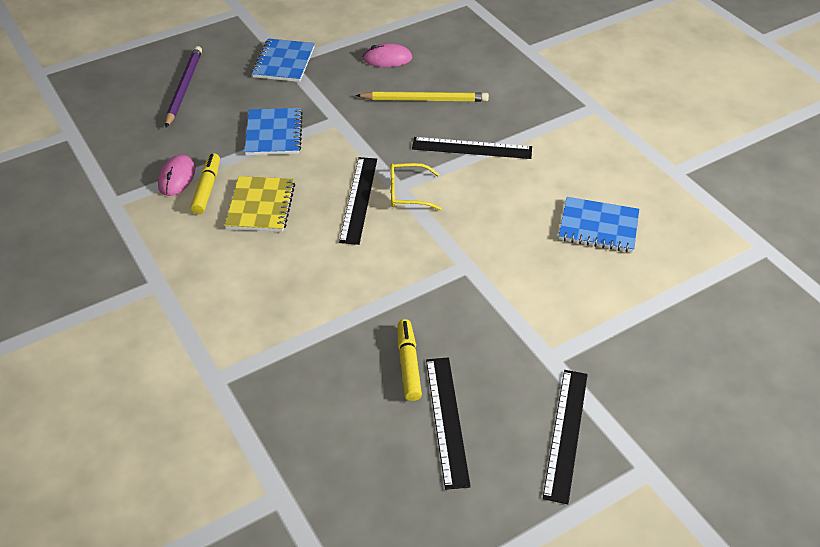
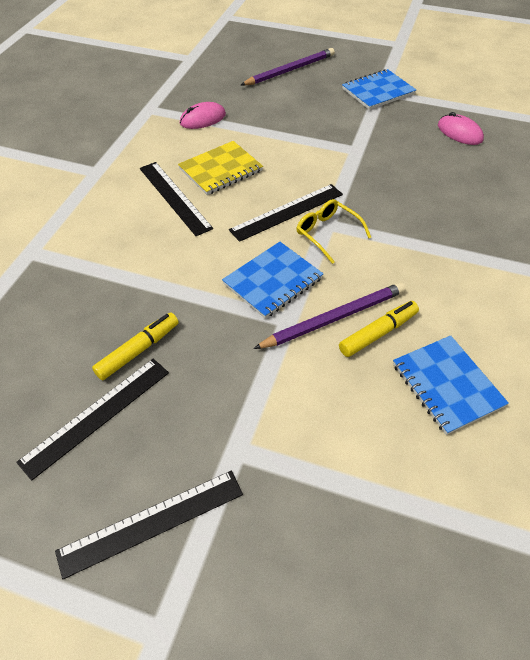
camera: 50 degrees right, 5 degrees up
yellow marker [190,153,220,214] -> yellow marker moved to [339,301,419,357]
blue notebook [244,108,303,155] -> blue notebook moved to [222,242,323,319]
yellow pencil [355,91,489,102] -> none
black ruler [412,137,532,159] -> black ruler moved to [140,162,213,236]
none -> purple pencil [253,283,406,349]

